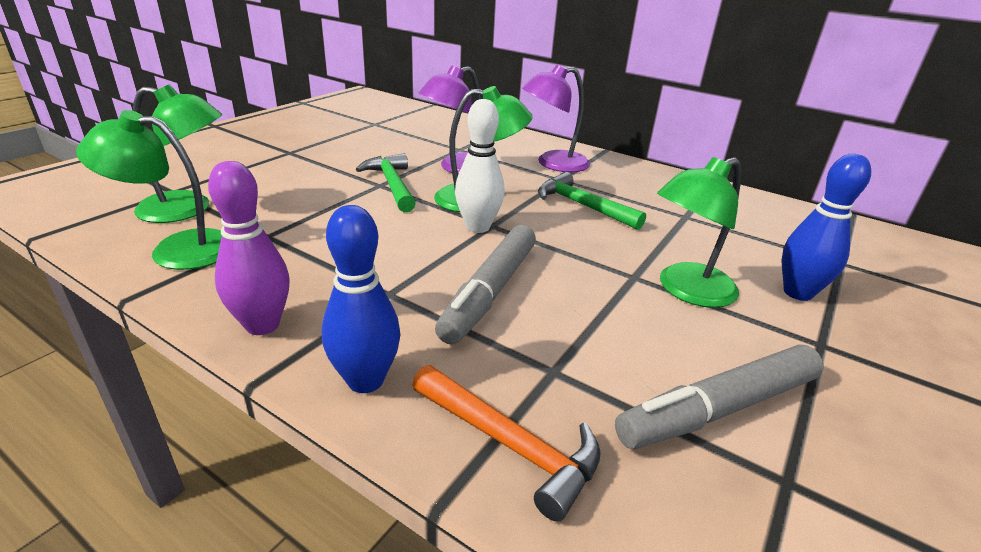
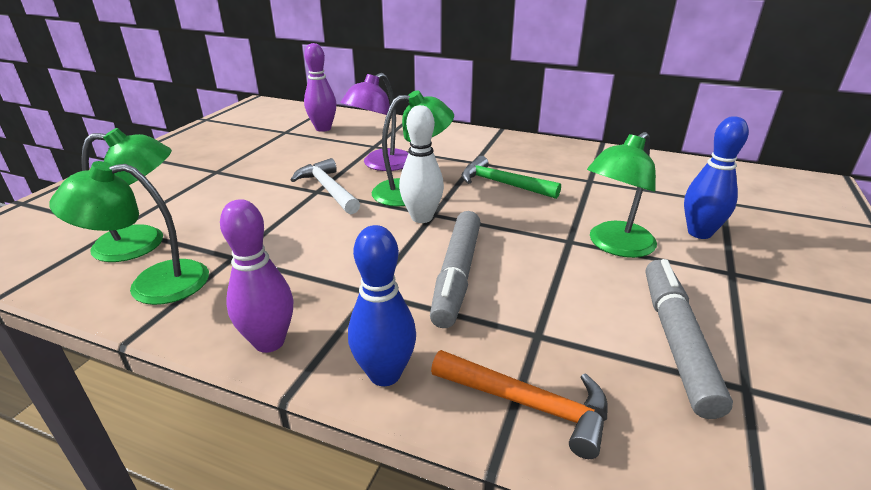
camera: 10 degrees left, 0 degrees up
green hammer [356,153,416,213] -> white hammer [291,158,360,214]
purple lamp [522,64,590,172] -> none
grey marker [615,344,824,449] -> grey marker turned 135 degrees clockwise [646,259,733,419]
none -> purple bowling pin [304,43,337,132]

